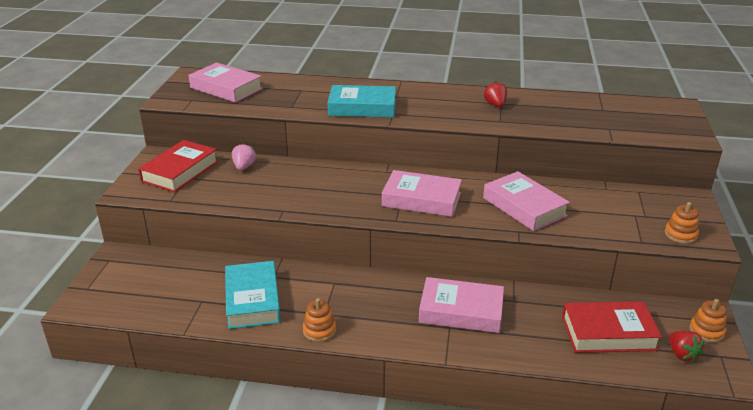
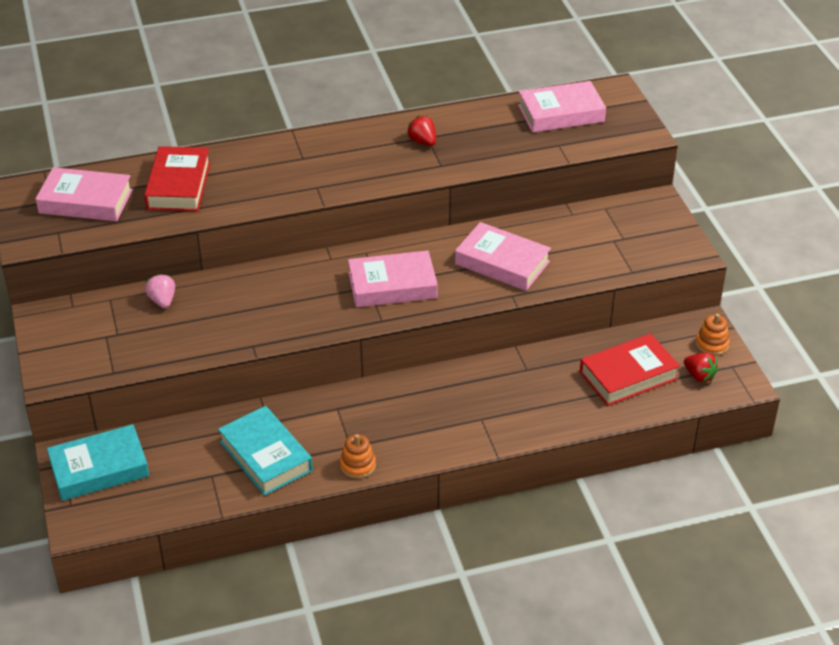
camera: 25 degrees left, 10 degrees up
red book [138,140,218,192] -> red book moved to [144,146,211,211]
turquoise book [327,85,396,118] -> turquoise book moved to [47,424,149,501]
pink book [419,277,504,333] -> pink book moved to [518,81,606,133]
orange stacking toy [665,202,699,244] -> none

